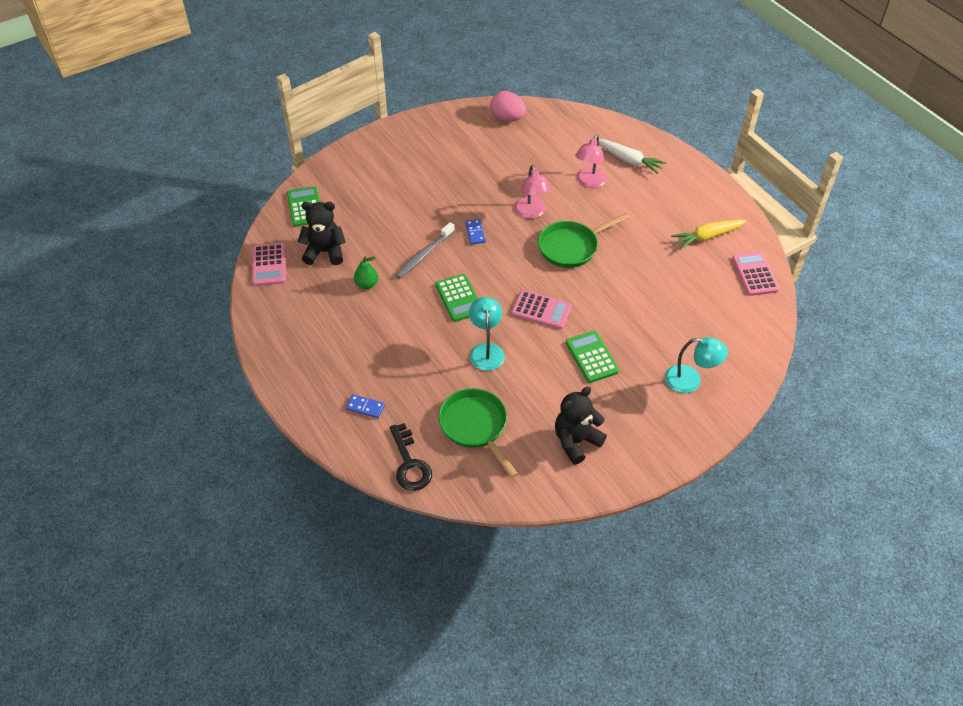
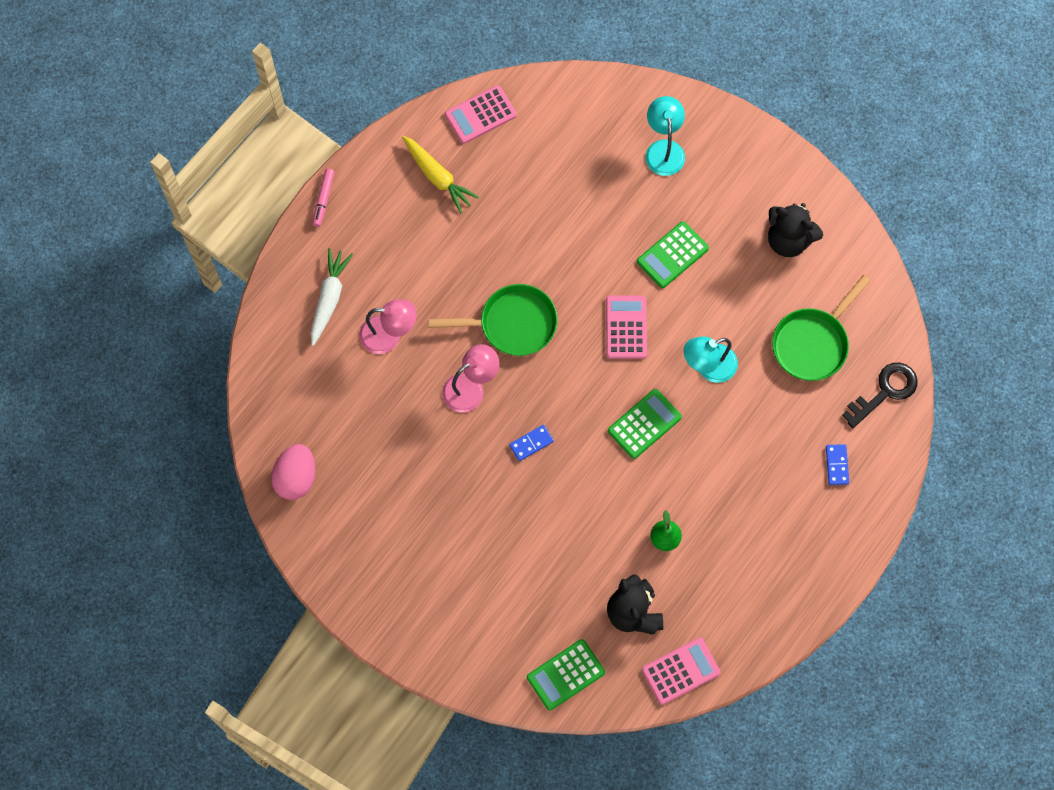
camera: 110 degrees left, 20 degrees up
grey toothbrush [395,222,455,279] -> none
green pan [538,213,630,268] -> green pan turned 45 degrees counterclockwise [428,284,557,356]
none -> pink marker [312,169,335,227]

